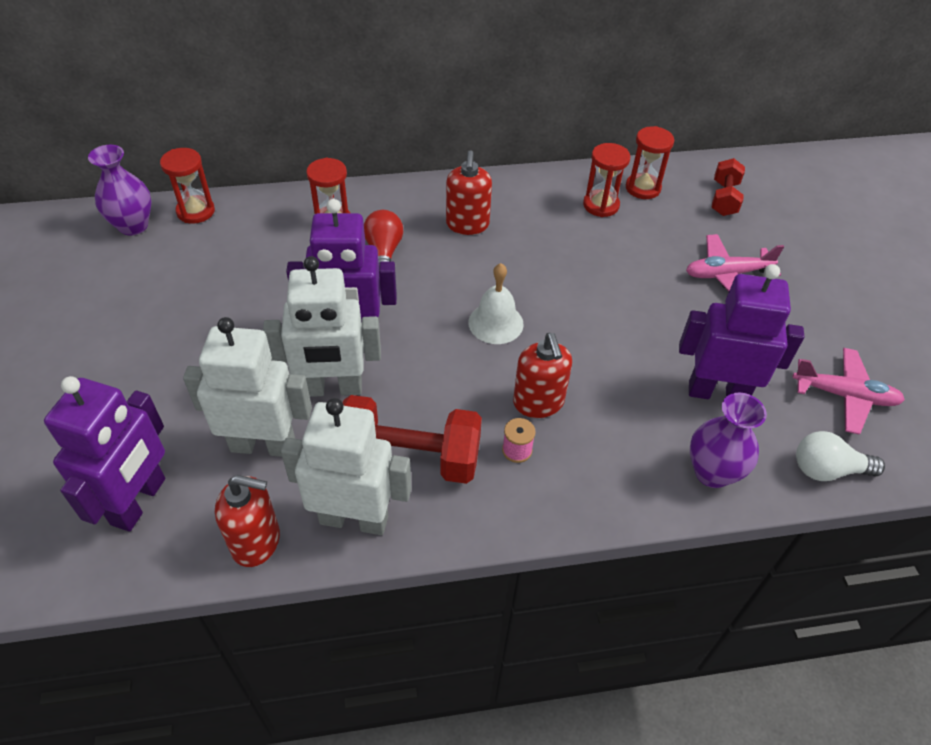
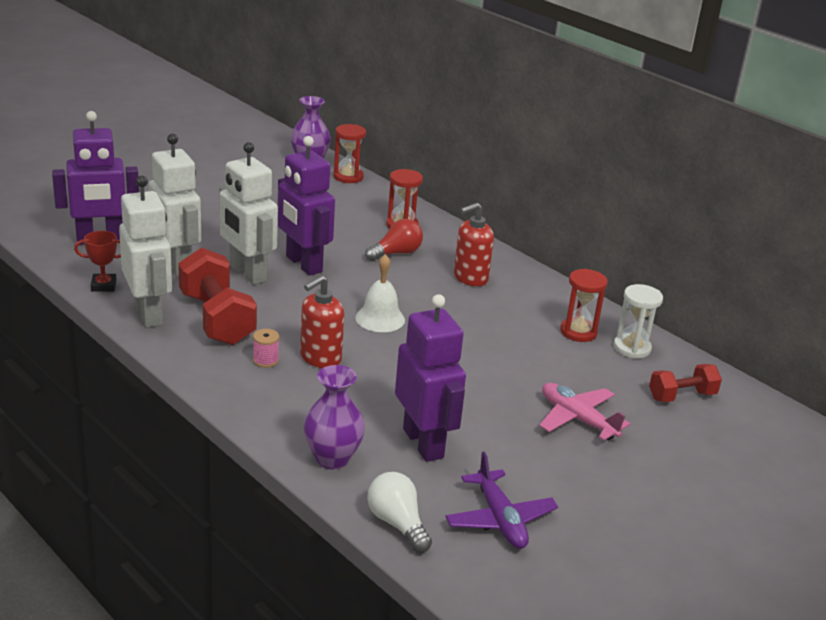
camera: 55 degrees right, 20 degrees down
red soap dispenser [215,475,280,567] -> red trophy [74,231,121,292]
red hourglass [626,126,674,199] -> white hourglass [614,284,663,359]
pink plane [792,348,905,435] -> purple plane [445,452,558,549]

